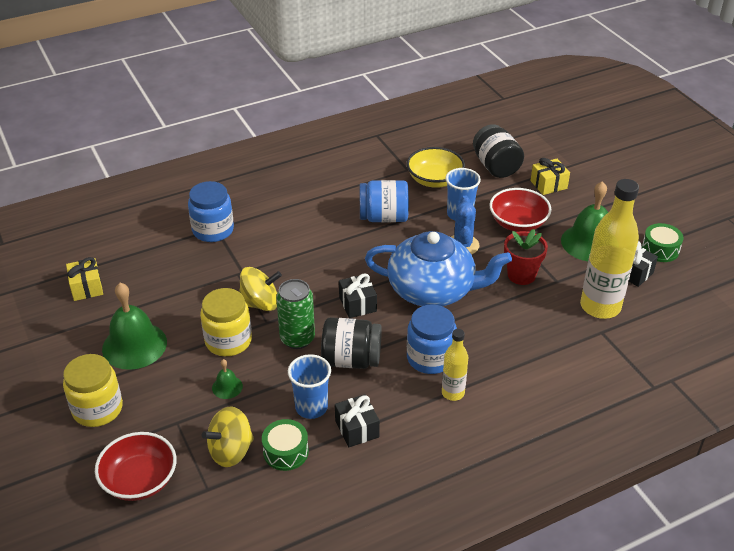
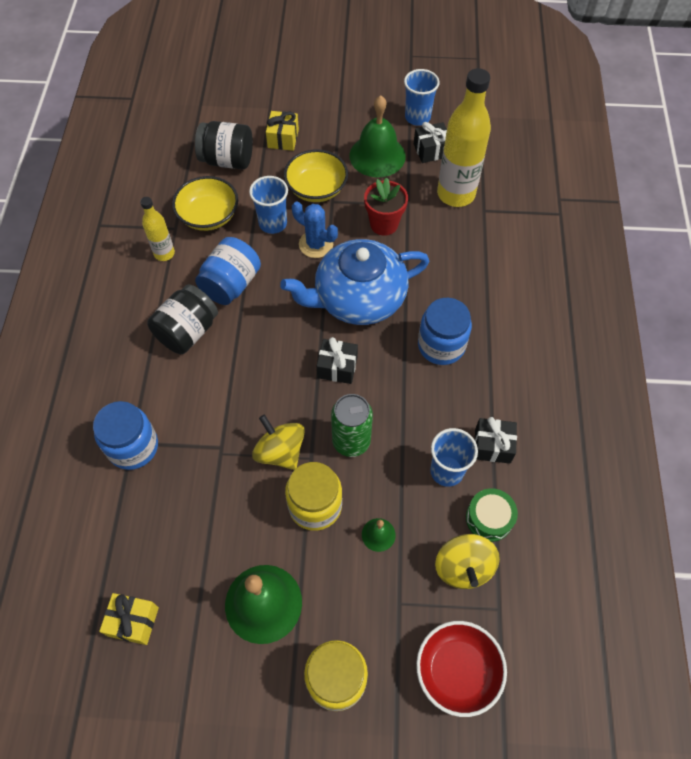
camera: 60 degrees left, 20 degrees up
yellow spinning top [239,267,282,311] -> yellow spinning top turned 60 degrees counterclockwise [252,415,305,470]
black jar [321,317,382,369] -> black jar moved to [147,284,218,354]
blue teapot [365,231,512,306] -> blue teapot turned 150 degrees counterclockwise [280,239,429,325]
yellow bottle [442,329,468,401] -> yellow bottle moved to [140,197,175,261]
red bowl [489,188,552,232] -> yellow bowl [284,149,348,202]
green drum [642,223,684,262] -> blue cup [404,69,439,126]

